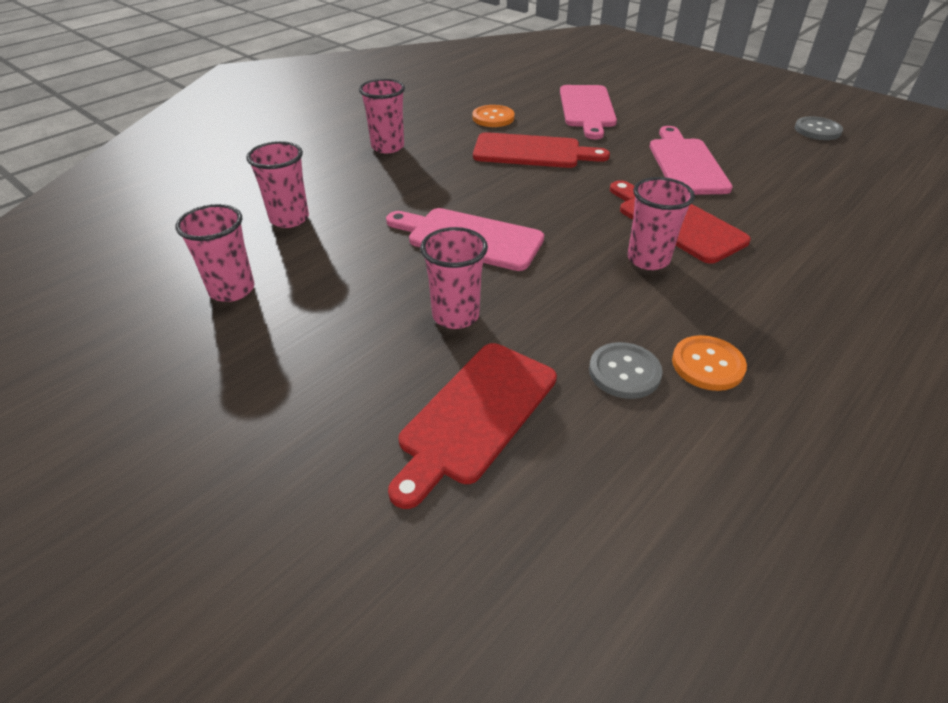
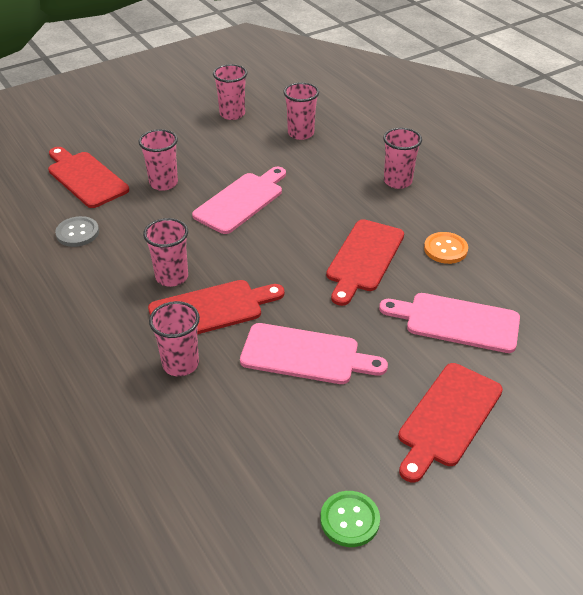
camera: 105 degrees right, 0 degrees up
orange button [672,335,747,391] -> none
grey button [795,116,843,140] -> green button [320,491,380,547]
none -> pink cup [149,301,200,376]
none -> red cutting board [398,363,503,482]

